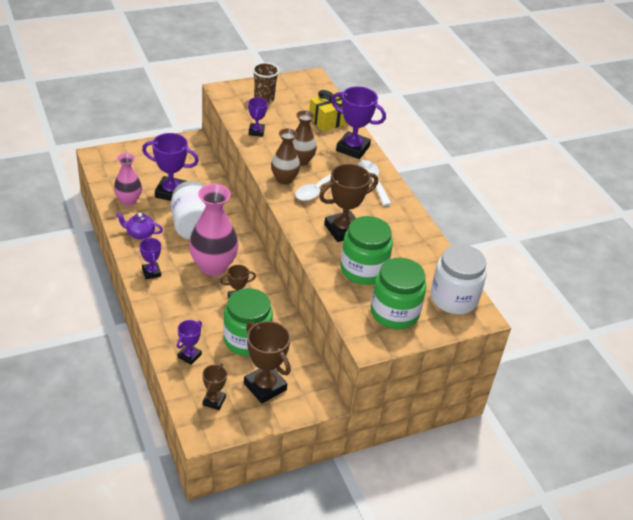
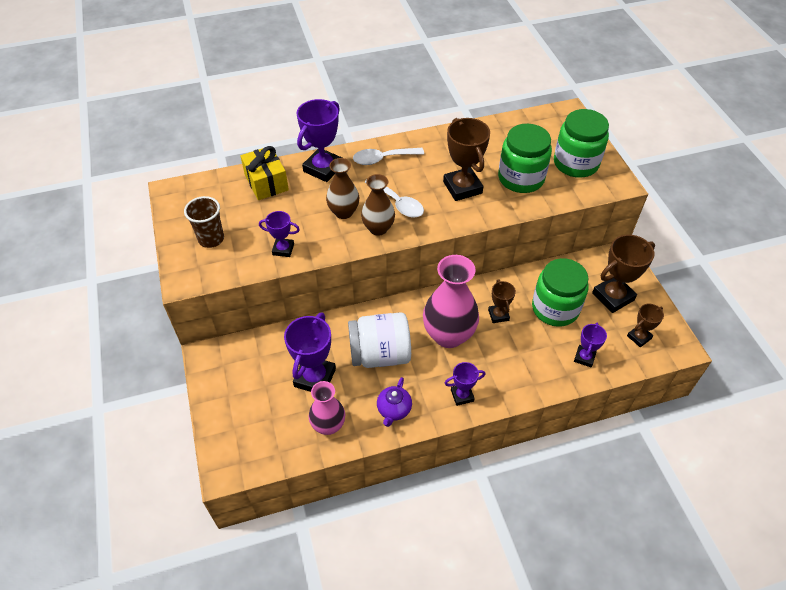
camera: 80 degrees left, 10 degrees up
purple trophy [177,320,202,365] -> purple trophy turned 75 degrees clockwise [574,323,607,367]
brown trophy [202,364,227,410] -> brown trophy turned 60 degrees counterclockwise [627,303,664,347]
white jar [431,244,487,314] -> none

